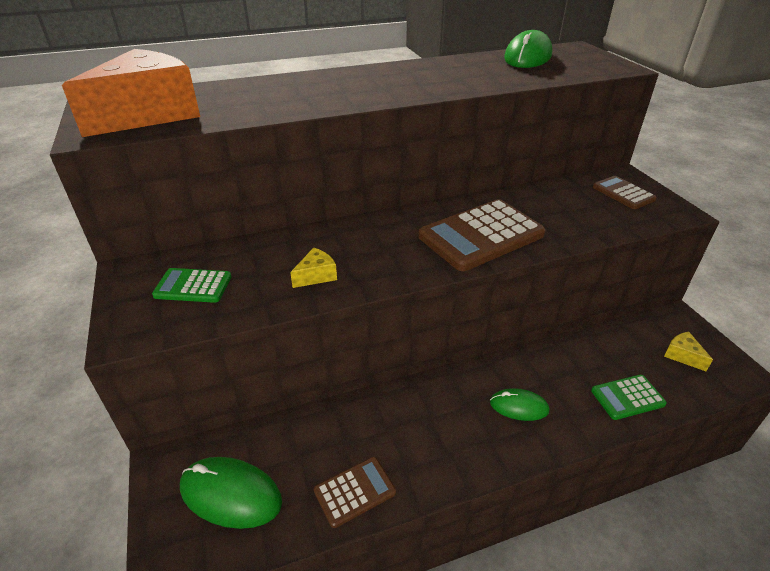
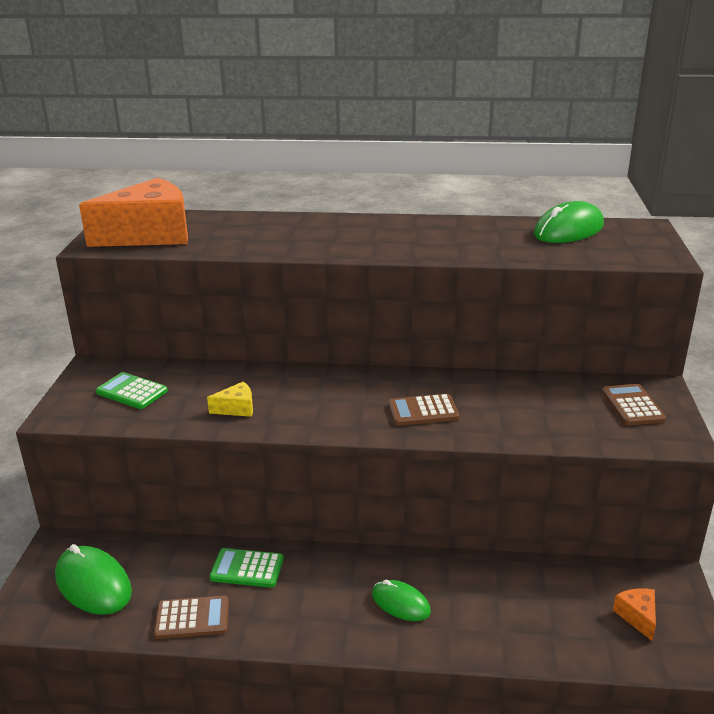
camera: 25 degrees right, 10 degrees down
brown calculator [418,199,546,271] -> brown calculator [388,394,459,426], size x0.53
green calculator [591,374,667,420] -> green calculator moved to [209,548,284,588]
yellow cheese [664,332,713,371] -> orange cheese [613,588,656,641]

